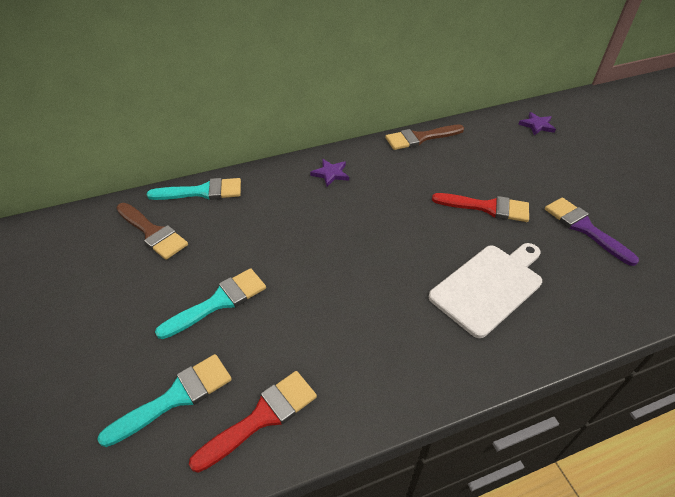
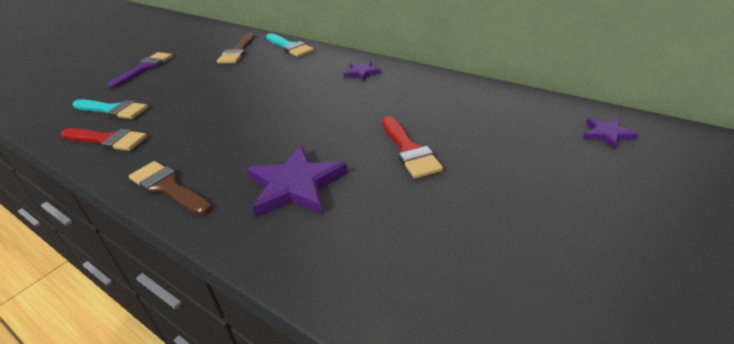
camera: 60 degrees right, 10 degrees down
turquoise brush [155,268,266,339] -> none
brown brush [385,125,464,150] -> brown brush moved to [129,161,212,215]
white cutting board [429,243,542,338] -> purple star [247,145,348,217]
purple brush [545,197,639,266] -> purple brush moved to [108,52,173,89]

